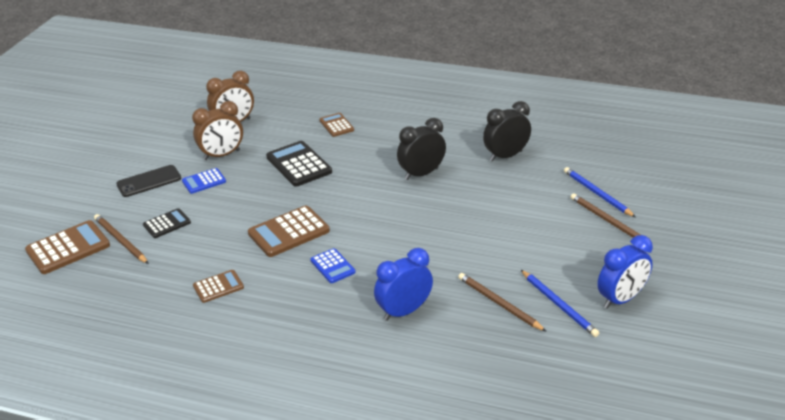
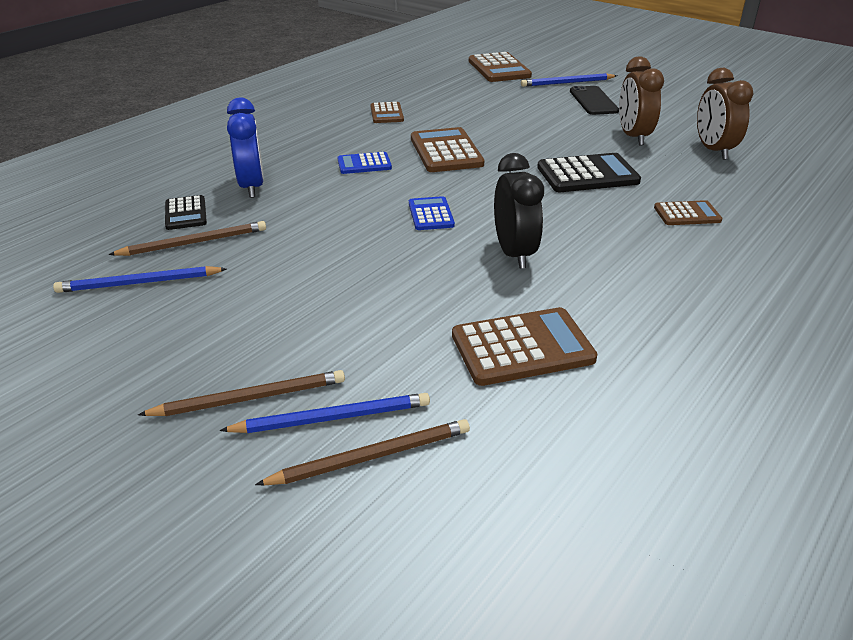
camera: 110 degrees right, 0 degrees up
brown pencil [94,214,149,264] -> brown pencil moved to [255,419,470,485]
black calculator [143,208,191,238] -> black calculator moved to [165,195,207,230]
blue calculator [182,168,226,194] -> blue calculator moved to [409,196,455,230]
black clock [483,101,531,162] -> brown calculator [452,307,597,386]
blue clock [597,235,653,309] -> none
none -> blue pencil [521,73,617,87]

